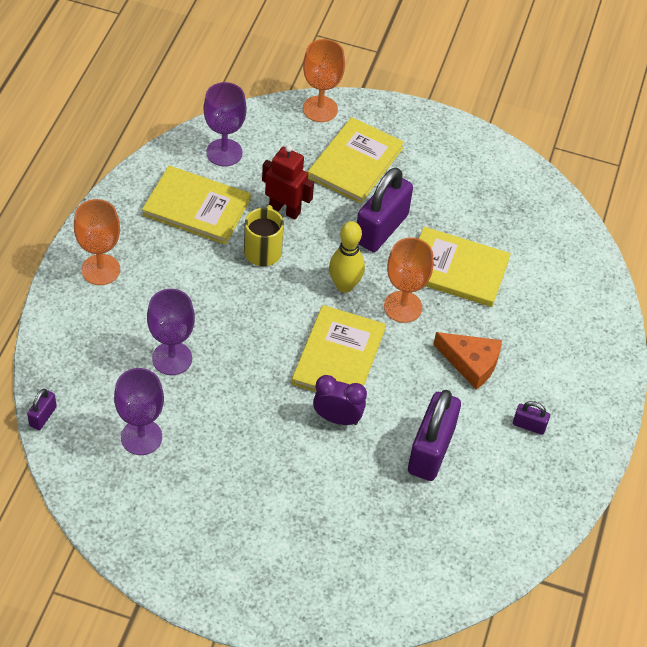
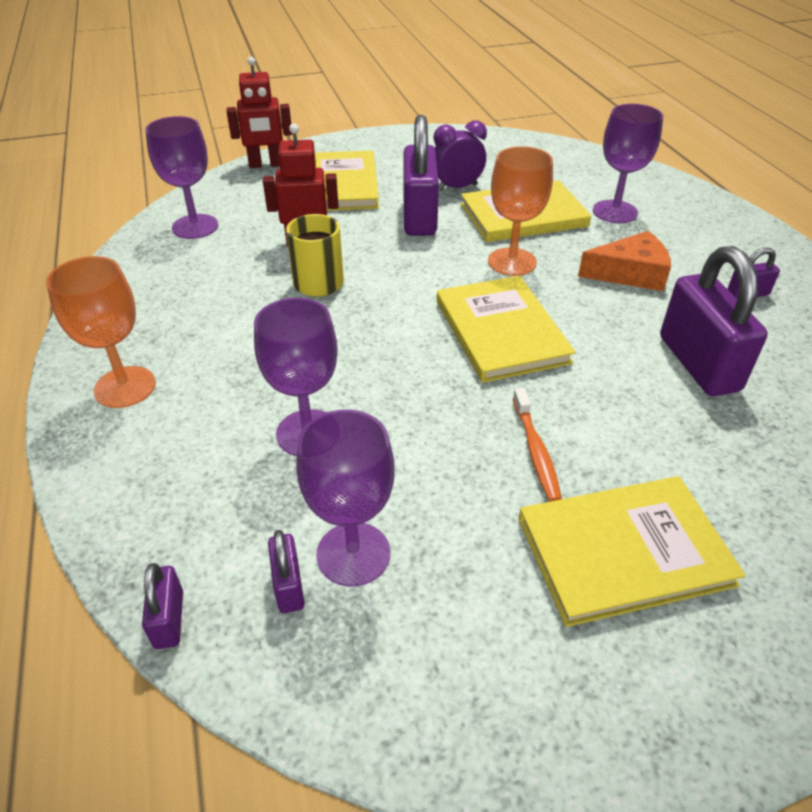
camera: 30 degrees left, 10 degrees down
yellow book [142,166,251,245] -> yellow book moved to [519,476,746,627]
orange goblet [303,39,345,122] -> red robot [226,57,292,168]
purple clock [313,375,367,425] -> purple clock moved to [433,120,487,191]
yellow bowling pin [329,221,365,293] -> none
none -> purple padlock [268,530,305,613]
none -> orange toothbrush [513,388,562,502]
none -> purple goblet [593,104,663,223]

